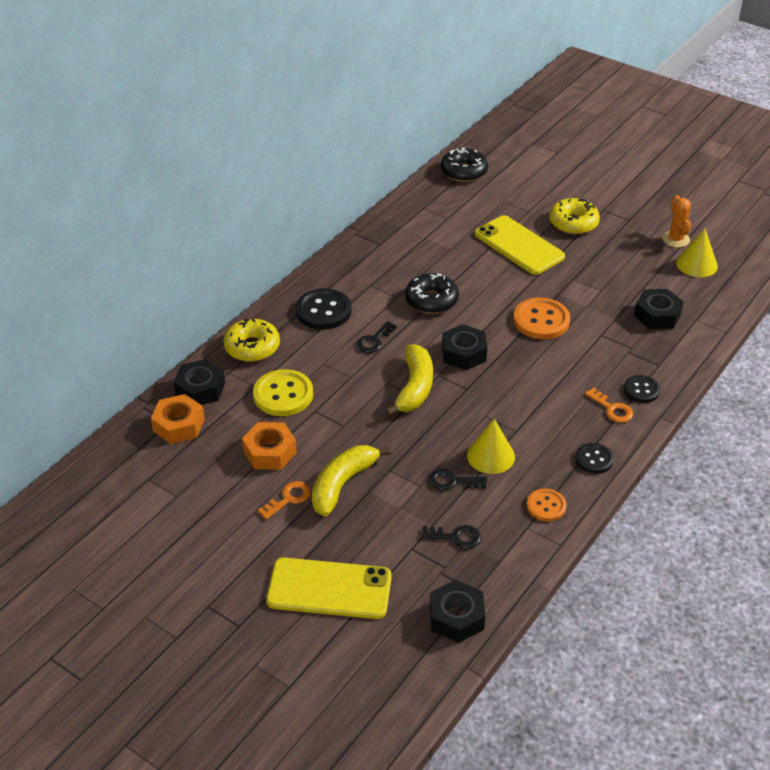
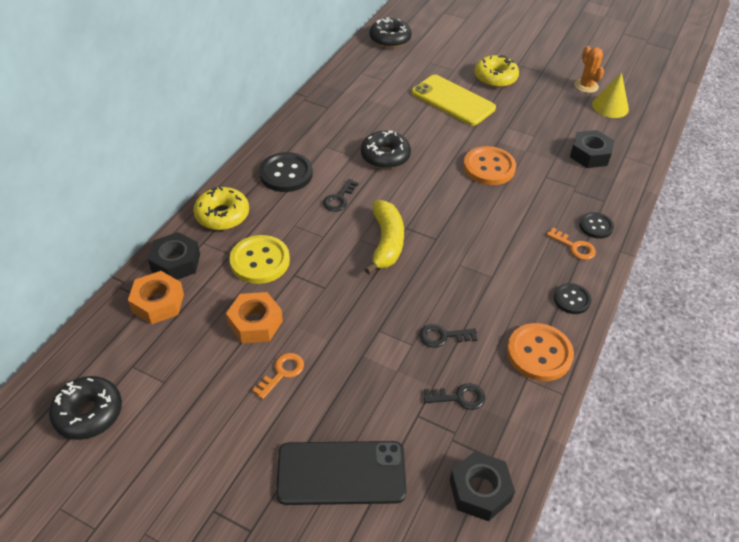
camera: 10 degrees left, 5 degrees up
yellow phone [266,558,392,619] -> black phone [276,441,407,505]
yellow banana [312,445,391,517] -> none
black nut [442,324,487,370] -> none
yellow cone [467,419,515,474] -> none
orange button [527,489,566,522] -> orange button [507,323,574,381], size x1.67
none -> black donut [49,376,122,440]

